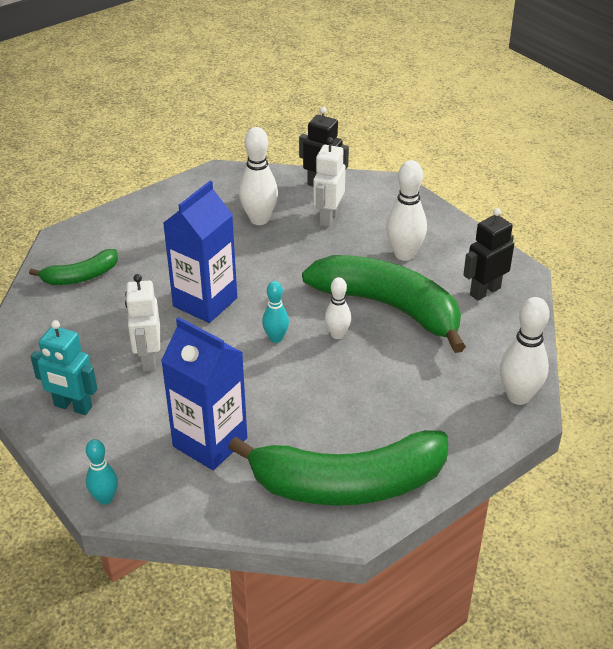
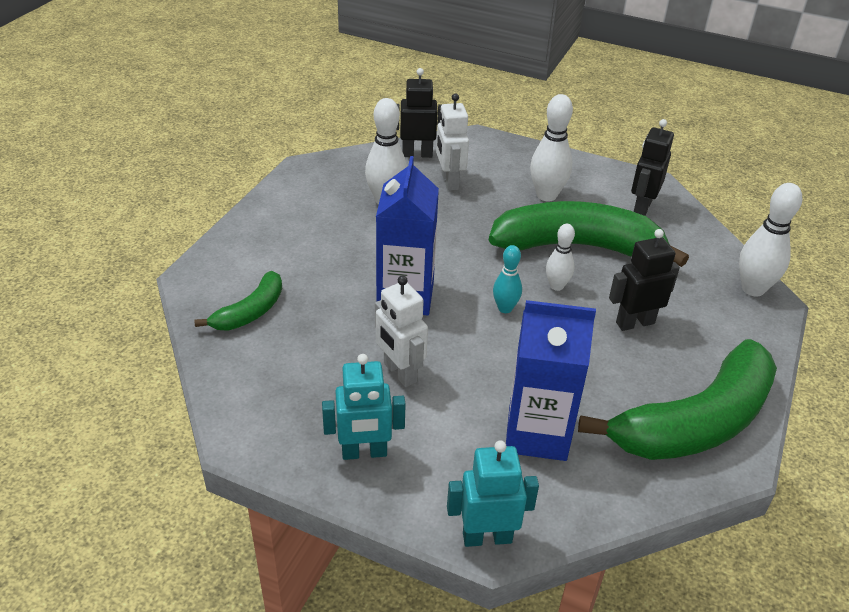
camera: 30 degrees left, 0 degrees up
turquoise bowling pin [86,439,118,505] -> turquoise robot [447,440,539,547]
none -> black robot [609,229,680,331]

